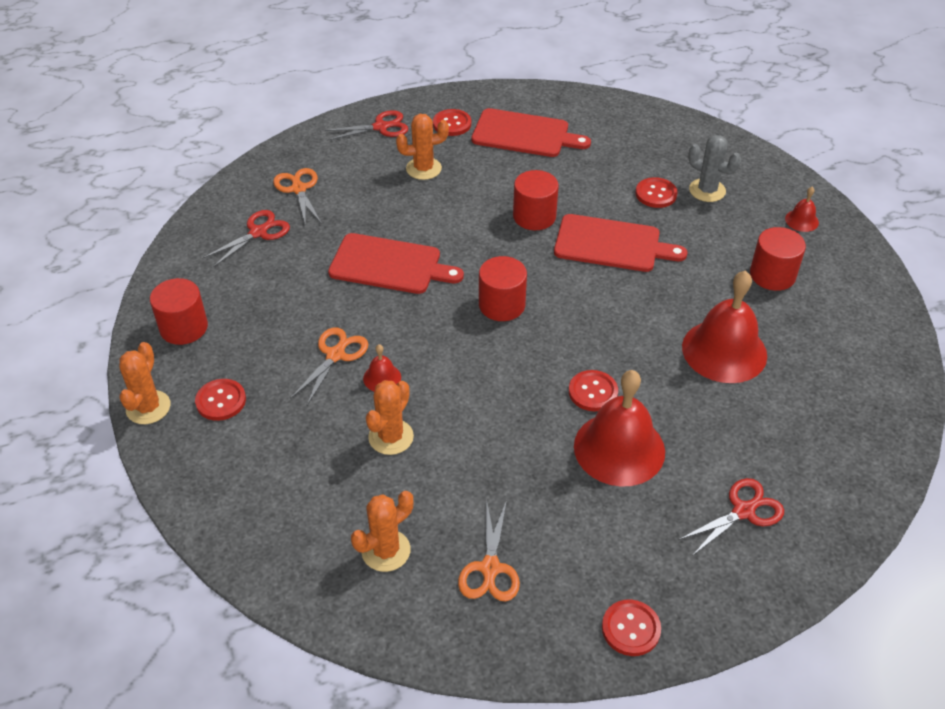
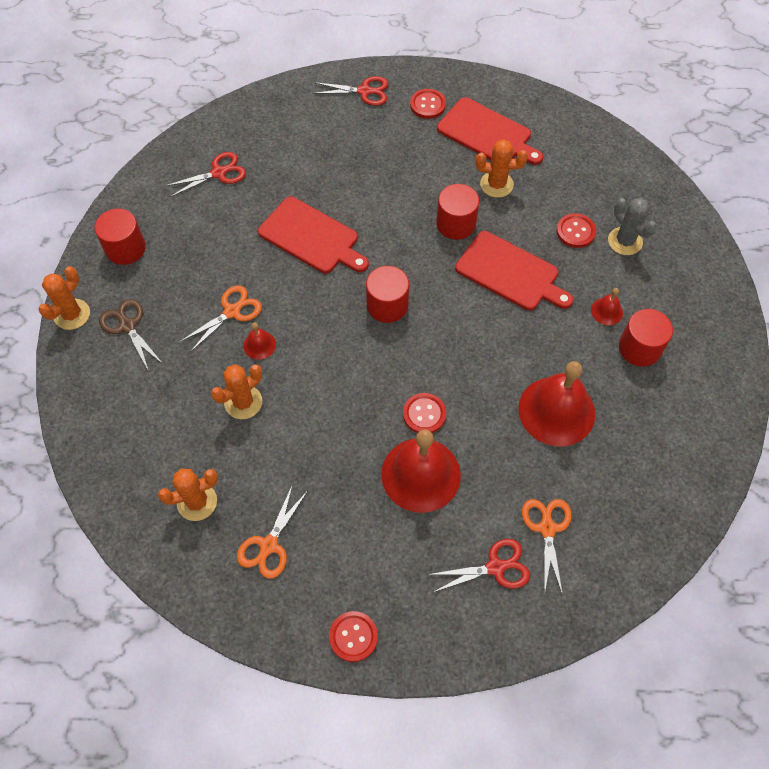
camera: 20 degrees right, 15 degrees up
red button [195,379,246,421] -> brown scissors [99,299,164,371]
orange scissors [273,168,322,226] -> orange scissors moved to [522,499,572,596]
orange cactus [396,114,449,180] -> orange cactus moved to [476,140,528,198]
red bell [785,187,819,232] -> red bell moved to [591,288,623,325]

